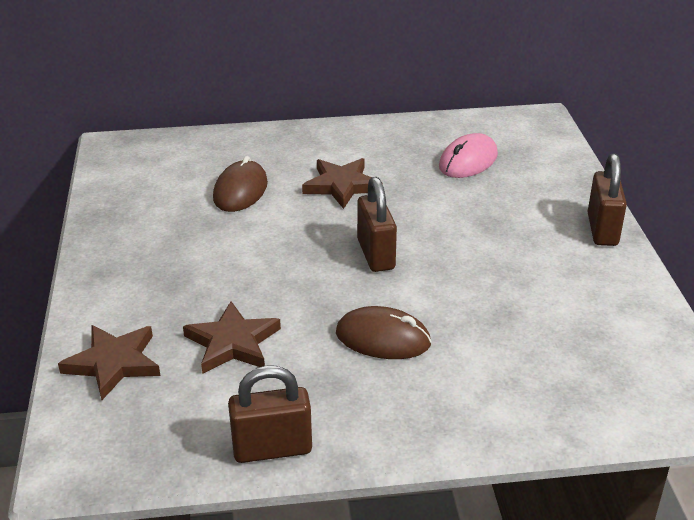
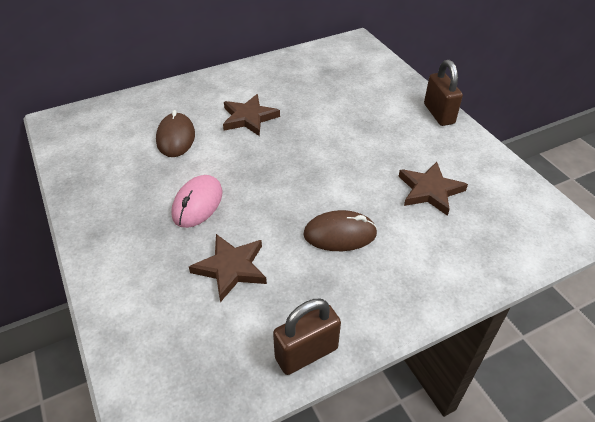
camera: 20 degrees left, 10 degrees up
brown star [58,325,160,400] -> brown star moved to [399,162,468,216]
brown padlock [357,177,397,272] -> none
pink mouse [439,133,498,178] -> pink mouse moved to [171,175,222,228]

